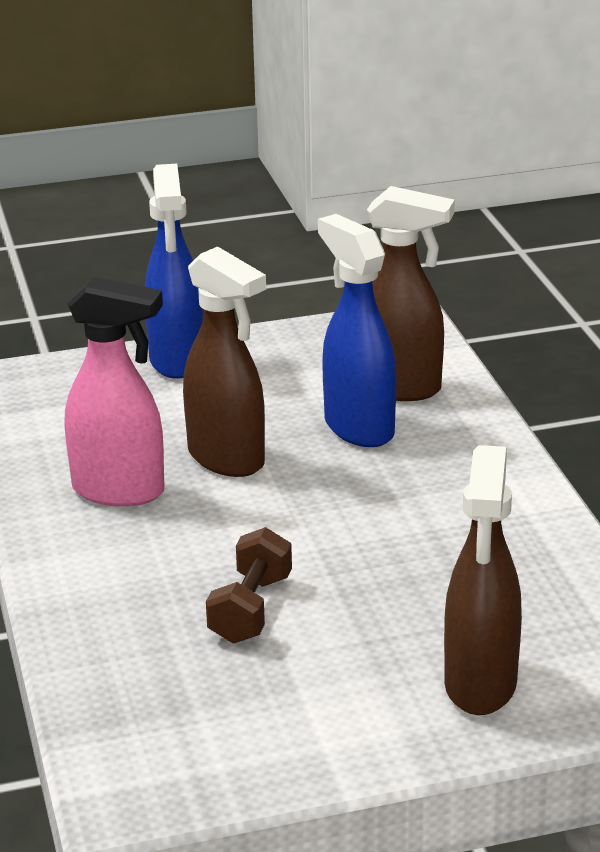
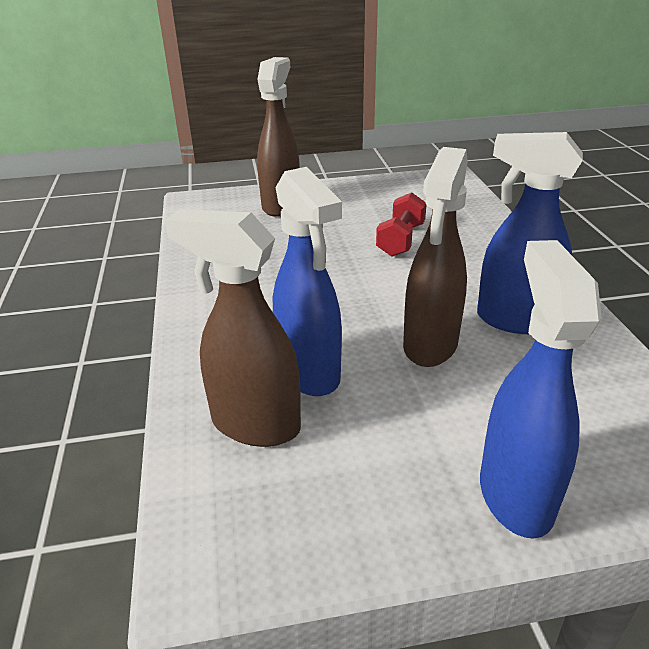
camera: 175 degrees left, 5 degrees up
pink spray bottle [65,277,165,507] -> blue spray bottle [477,132,583,334]
brown spray bottle [183,246,266,477] -> brown spray bottle turned 120 degrees counterclockwise [403,147,468,367]
brown dumbbell [206,527,292,644] -> red dumbbell [376,192,426,257]

